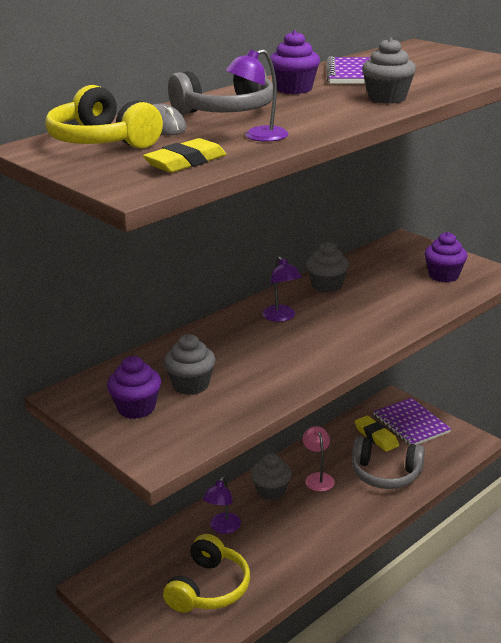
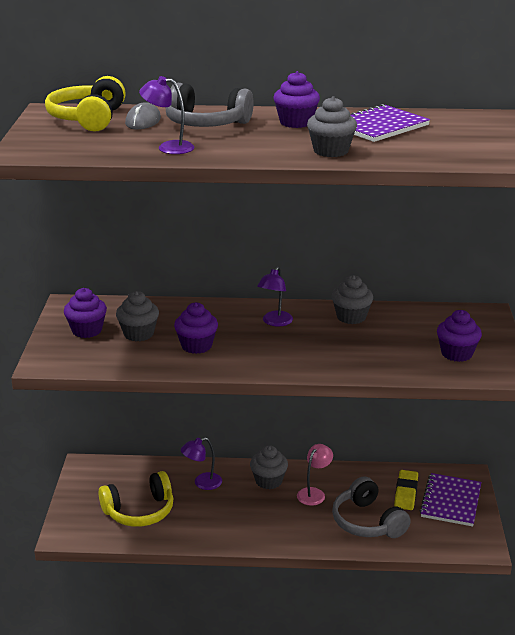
camera: 45 degrees right, 0 degrees up
yellow eraser [143,138,226,173] -> none
none -> purple cupcake [174,302,218,354]

